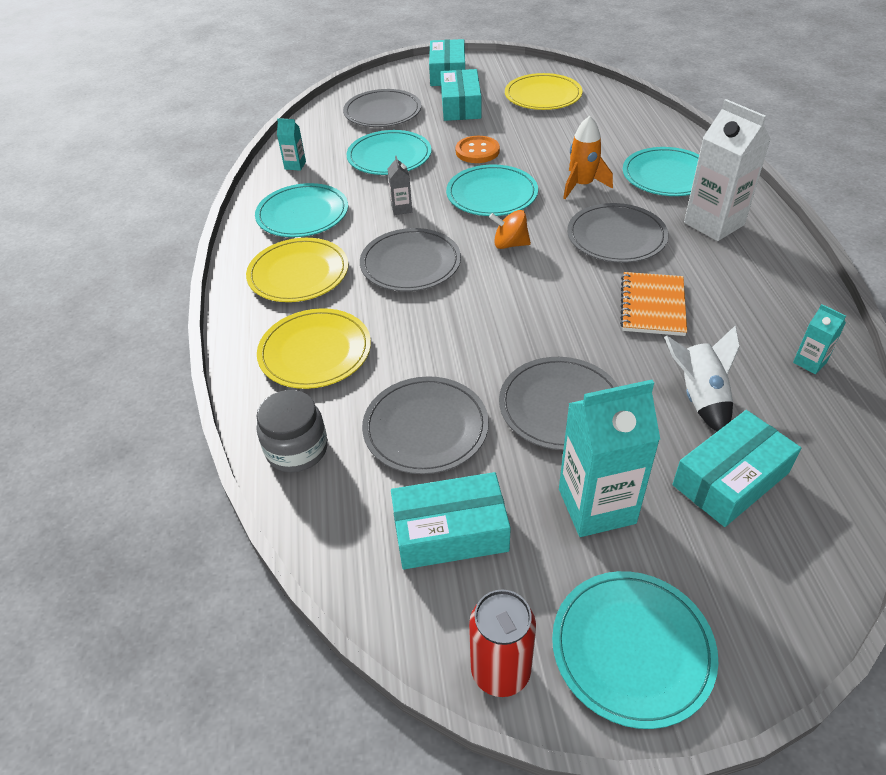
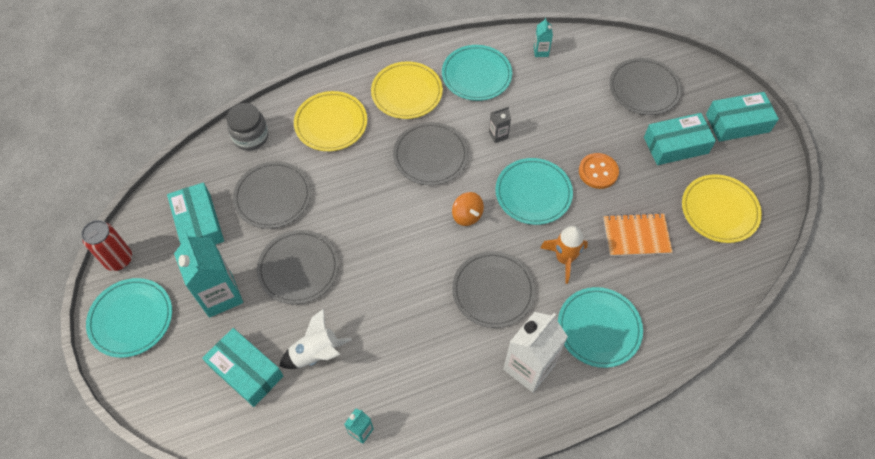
camera: 75 degrees right, 15 degrees up
turquoise plate [346,130,431,175] -> none
orange spinning top [489,210,531,249] -> orange spinning top turned 150 degrees clockwise [452,192,484,226]
orange notebook [620,272,687,336] -> orange notebook moved to [604,213,673,256]

